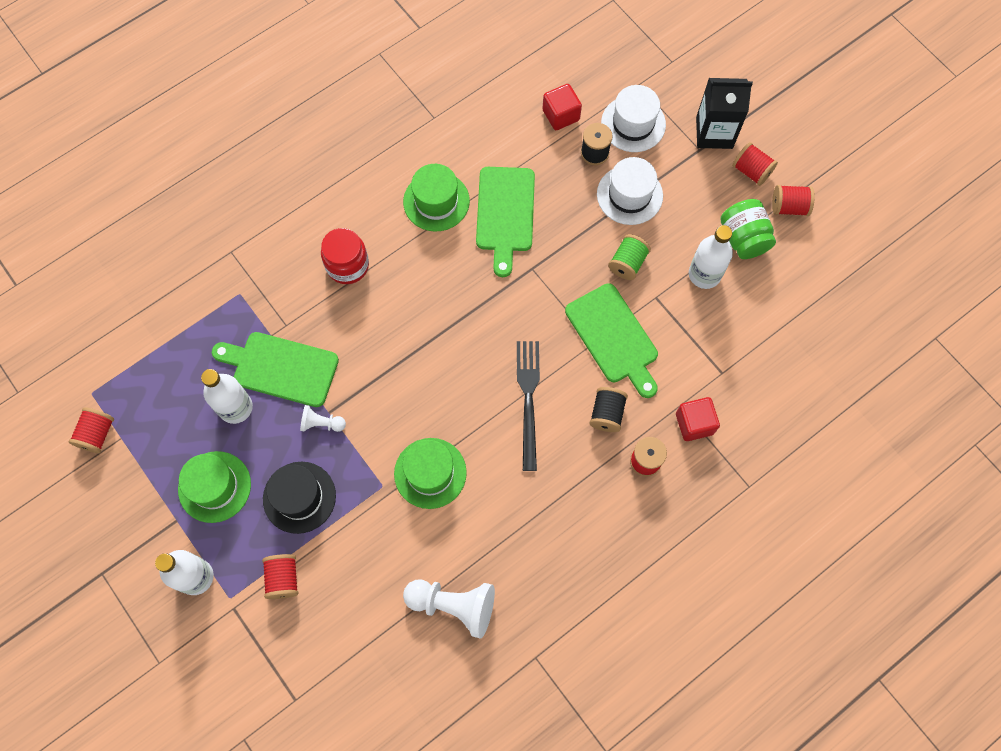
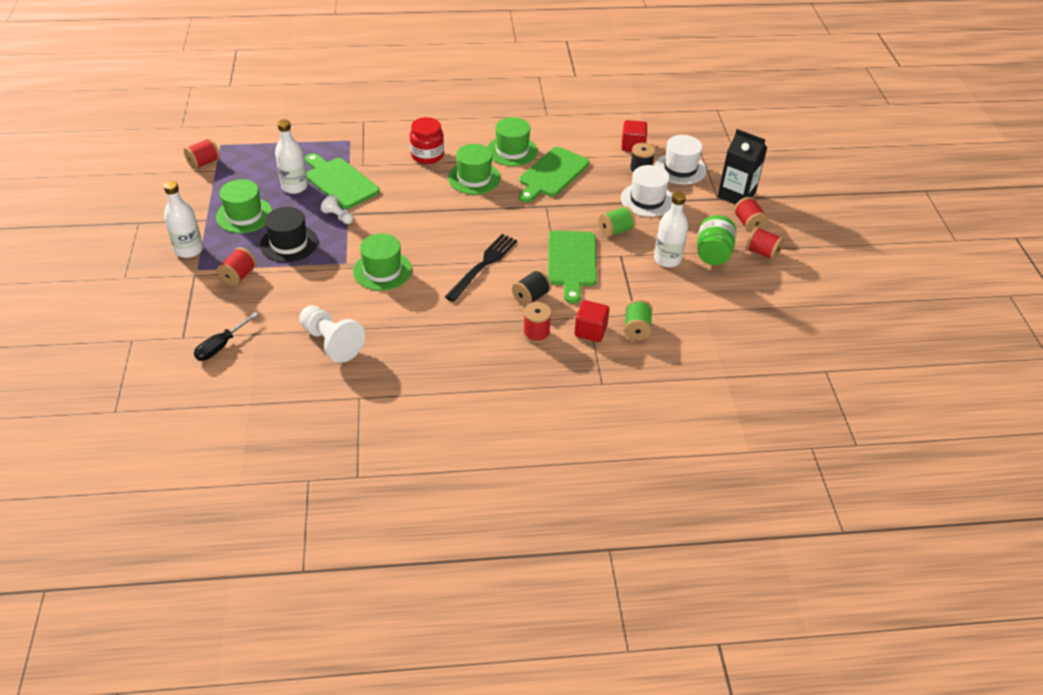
camera: 30 degrees right, 25 degrees down
none -> black screwdriver [194,312,258,361]
none -> green hat [448,144,501,194]
none -> green spool [624,300,653,340]

